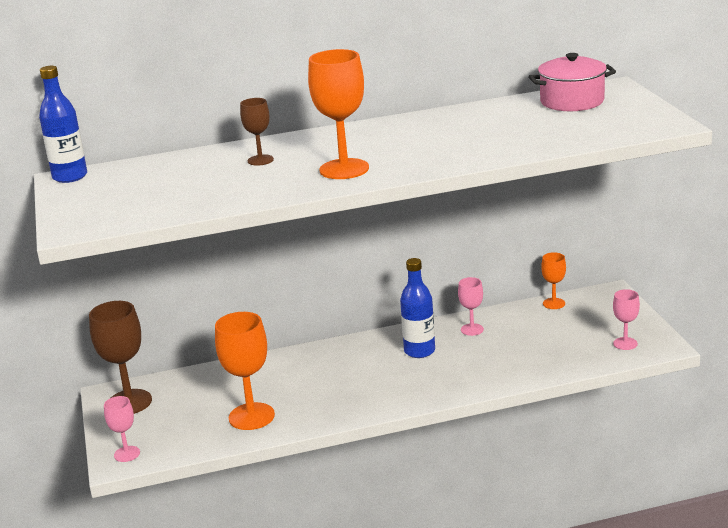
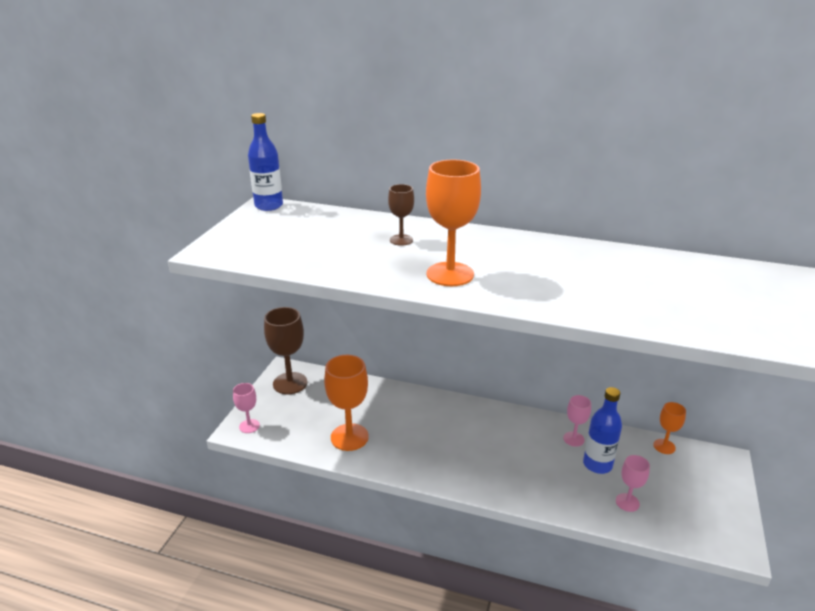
camera: 30 degrees right, 5 degrees up
blue bottle [400,258,435,358] -> blue bottle moved to [583,387,622,474]
pink pot [528,53,616,111] -> none
pink goblet [613,289,640,350] -> pink goblet moved to [616,455,650,512]

